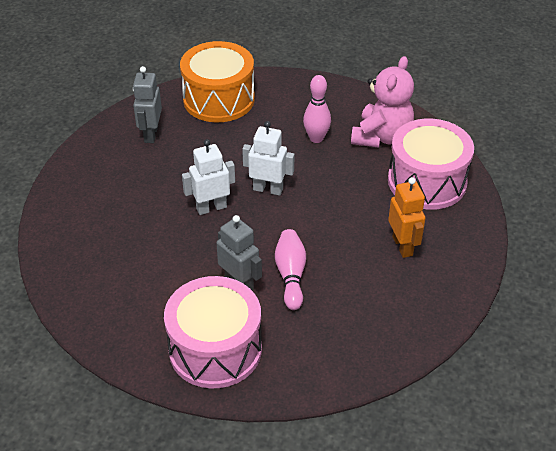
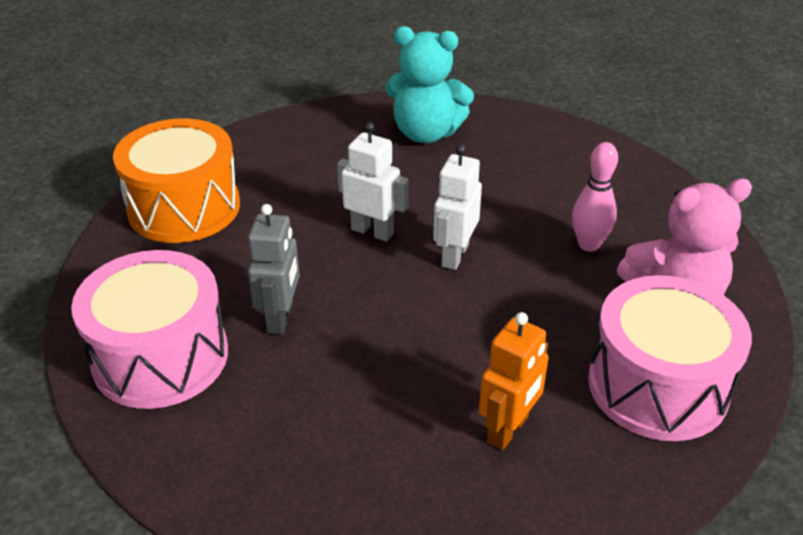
camera: 50 degrees right, 5 degrees down
grey robot [133,66,162,143] -> turquoise teddy bear [385,26,474,143]
orange drum [180,41,255,122] -> orange drum moved to [113,118,240,243]
white robot [242,121,295,196] -> white robot turned 135 degrees counterclockwise [433,144,482,270]
pink bowling pin [275,229,306,310] -> none

